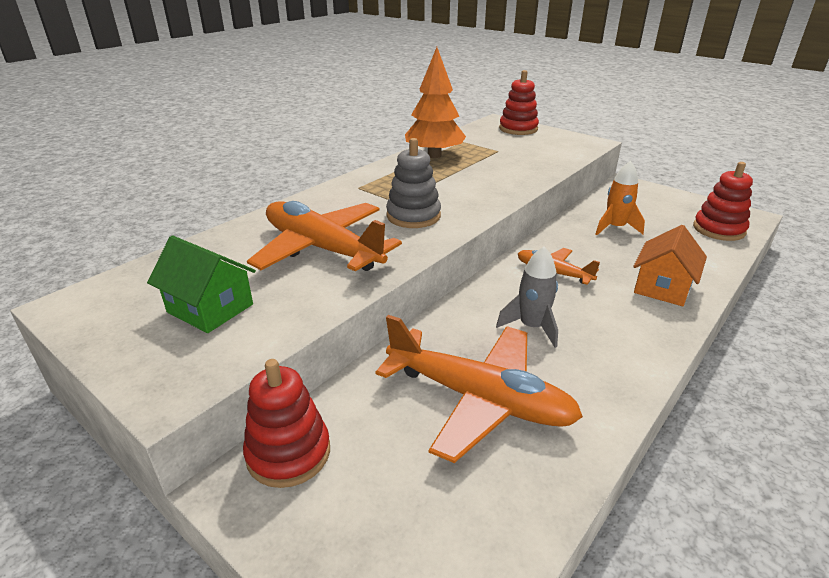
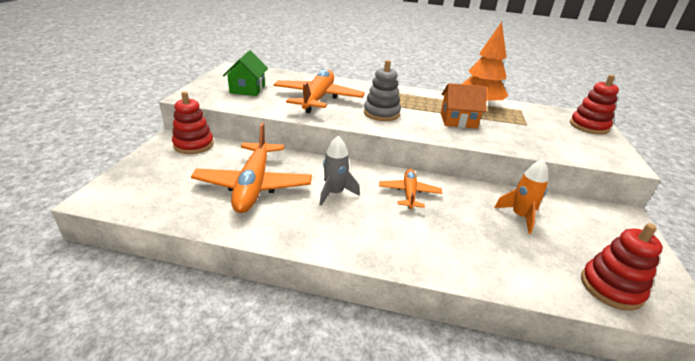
camera: 60 degrees right, 0 degrees up
orange house [633,225,707,306] -> orange house moved to [441,83,486,128]

